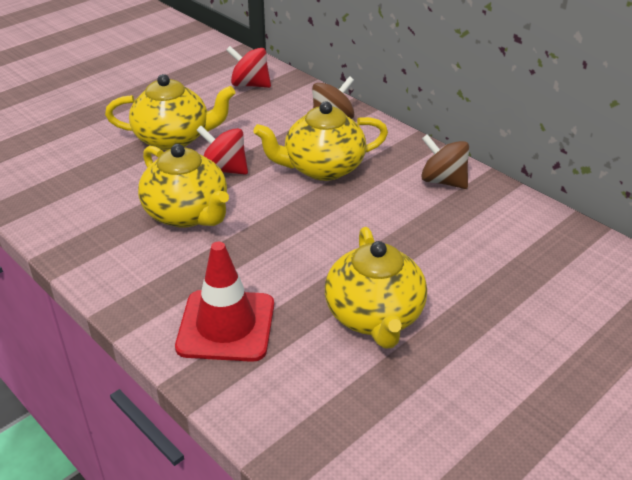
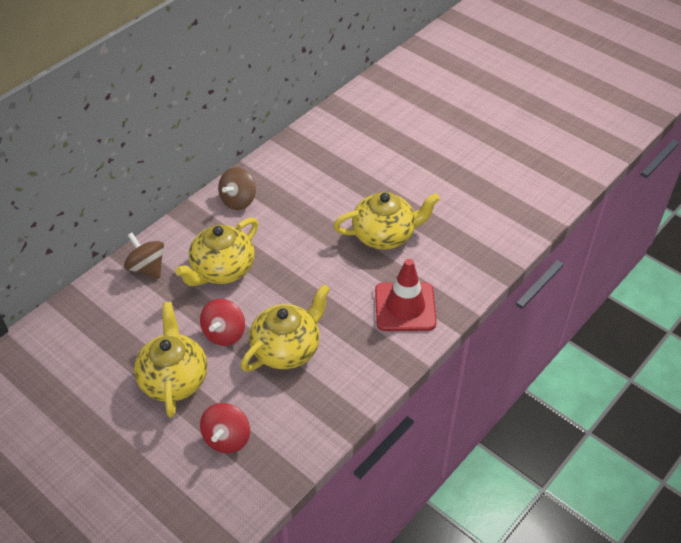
camera: 95 degrees left, 10 degrees up
red spinning top [226,46,271,88] -> red spinning top moved to [200,403,250,453]
yellow teapot [253,101,388,181] -> yellow teapot turned 60 degrees clockwise [175,218,258,286]

